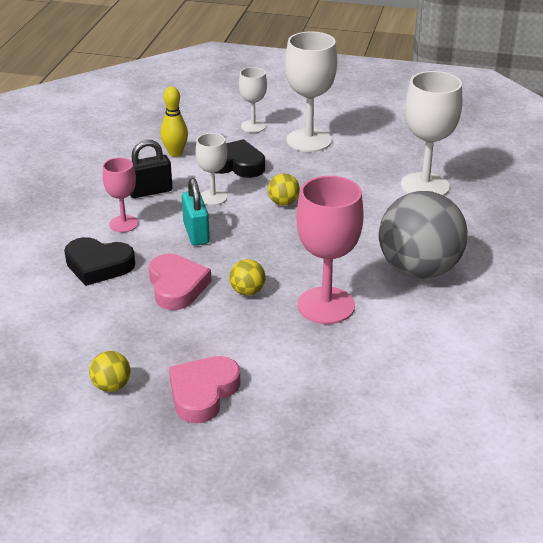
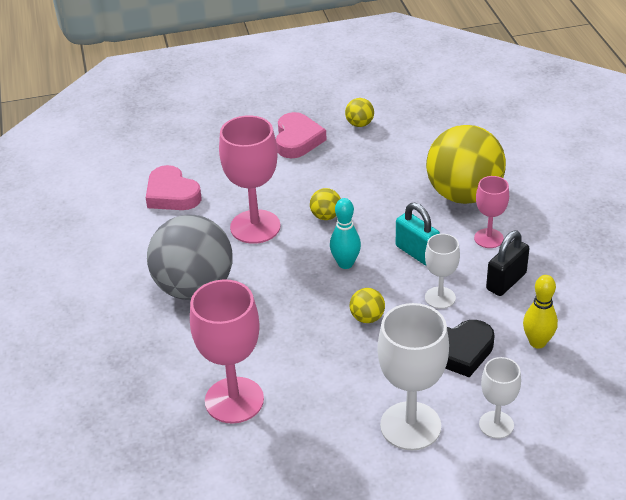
camera: 155 degrees right, 5 degrees up
black heart [64,237,135,286] -> yellow ball [426,125,506,204]
pink heart [149,254,212,310] -> pink heart moved to [146,165,202,210]
white goblet [401,71,462,196] -> pink goblet [190,279,264,424]
none -> turquoise bowling pin [330,198,361,269]

